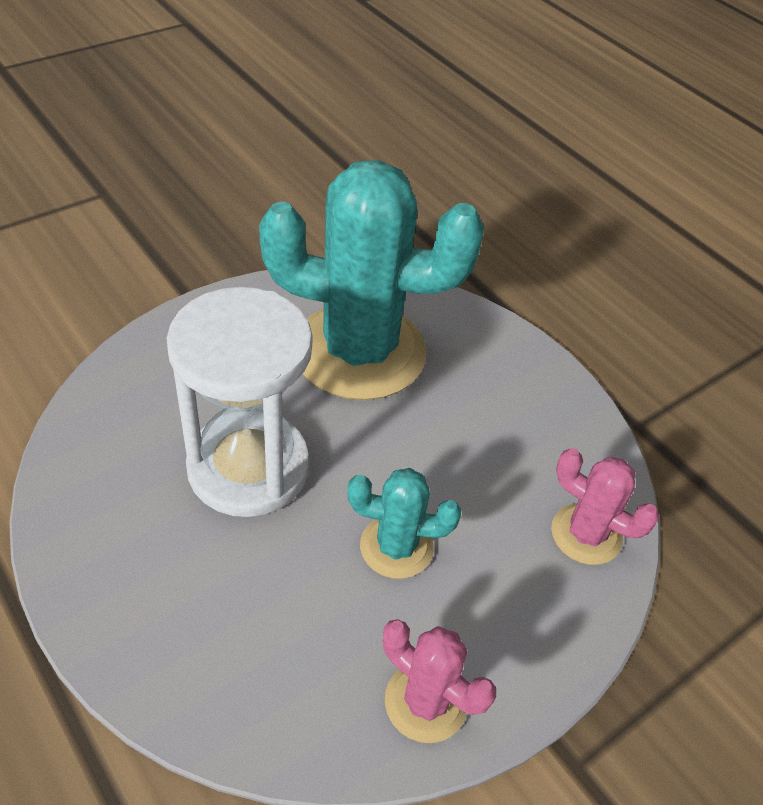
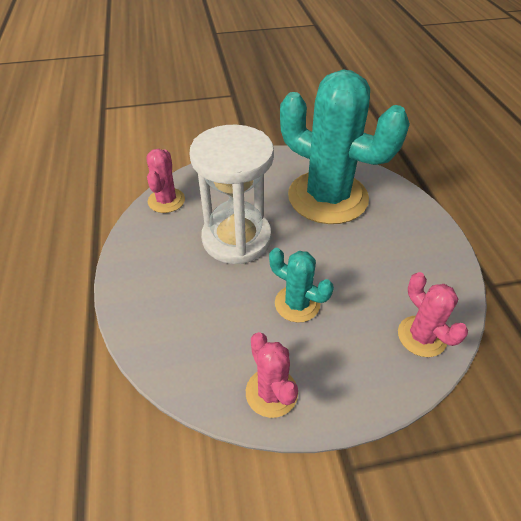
camera: 30 degrees right, 0 degrees up
none -> pink cactus [146,149,185,213]

